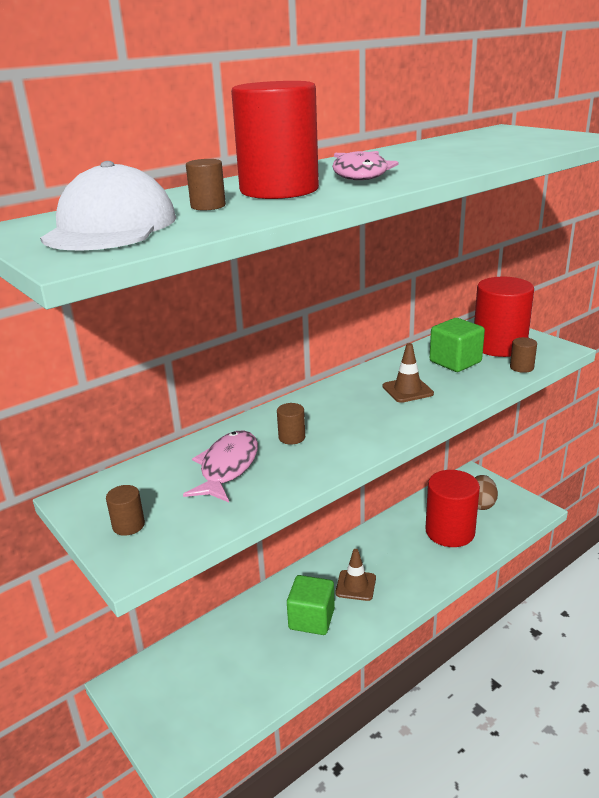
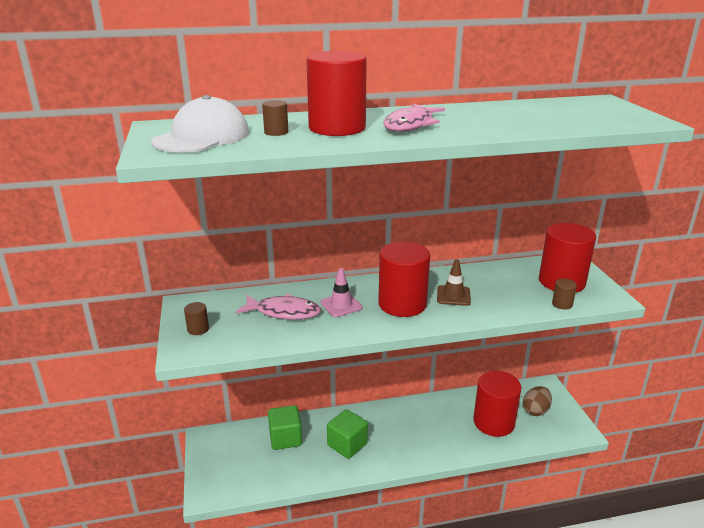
camera: 25 degrees right, 0 degrees up
pink fish [183,430,258,502] -> pink fish turned 60 degrees clockwise [236,294,321,320]
brown cylinder [277,403,305,445] -> pink traffic cone [320,268,362,317]
brown traffic cone [335,549,376,601] -> none
green cube [430,318,485,372] -> green cube moved to [268,405,302,450]
none -> red cylinder [378,242,430,317]

